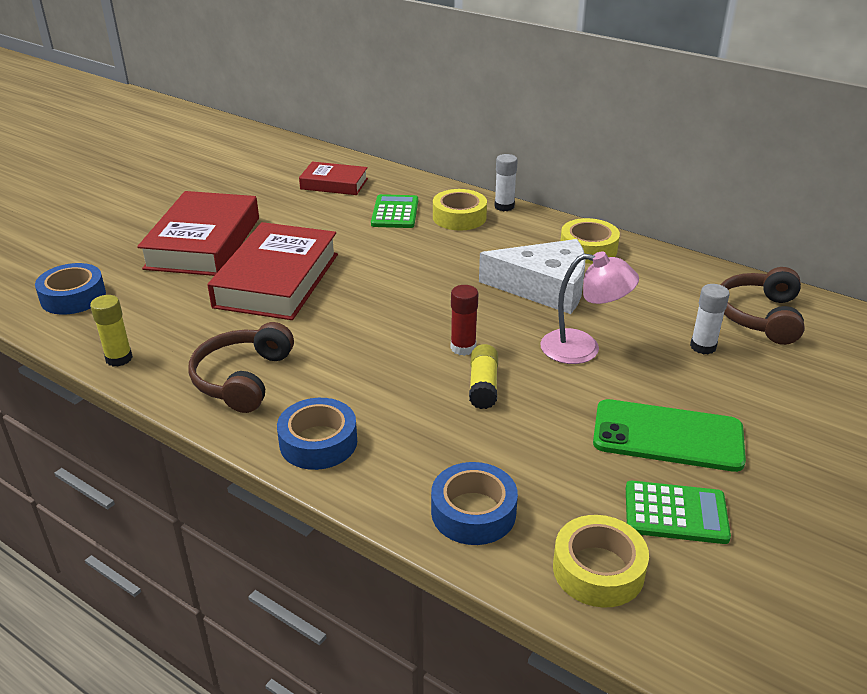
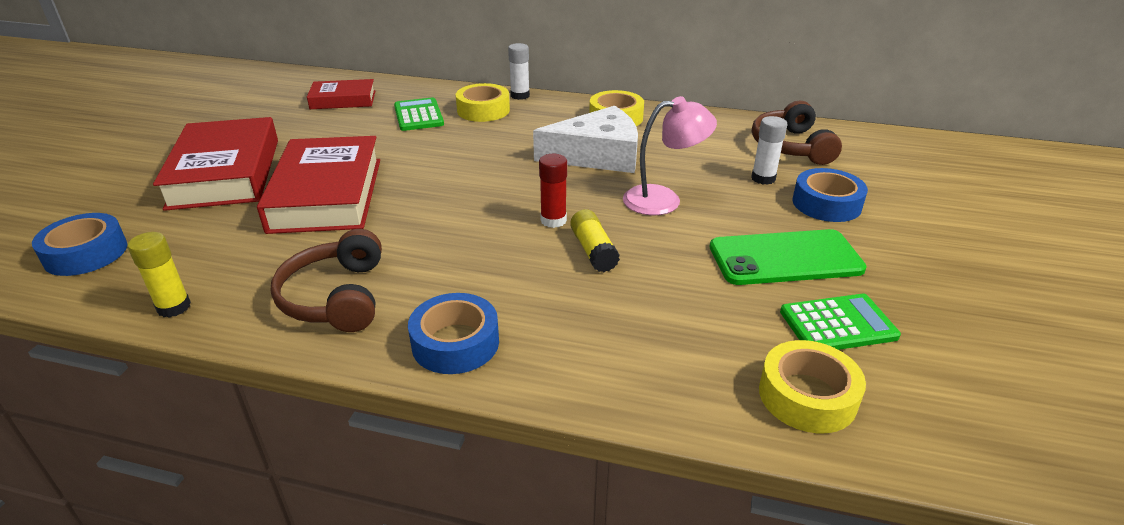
camera: 20 degrees left, 0 degrees up
blue tape [431,462,518,545] -> blue tape moved to [793,168,868,222]

